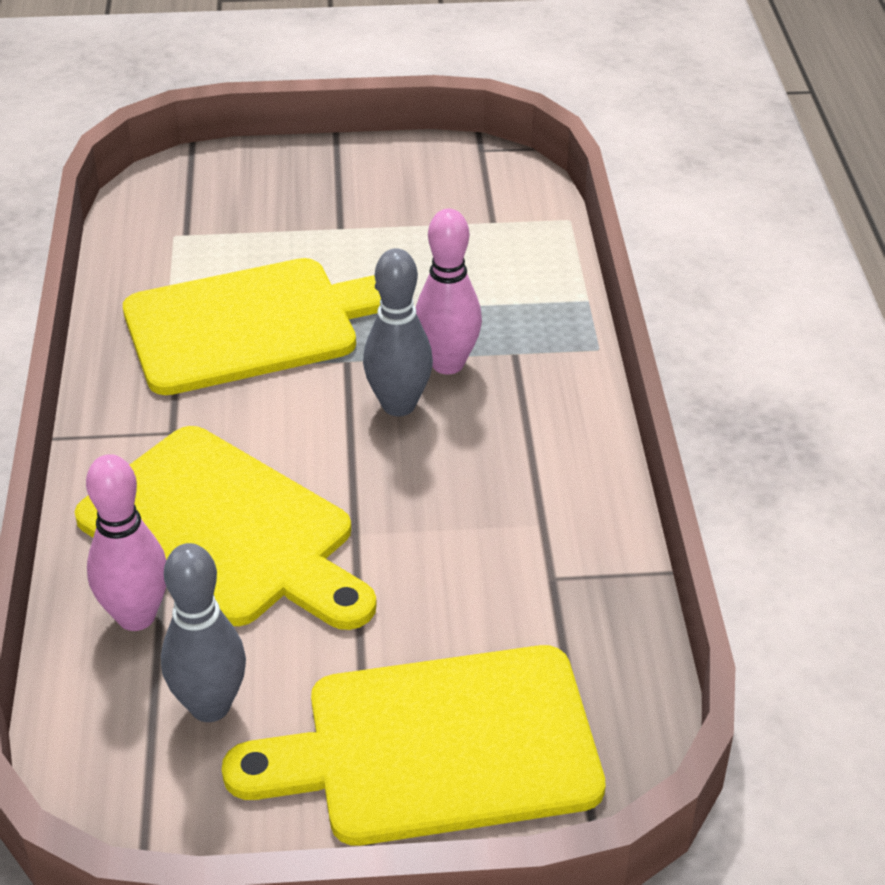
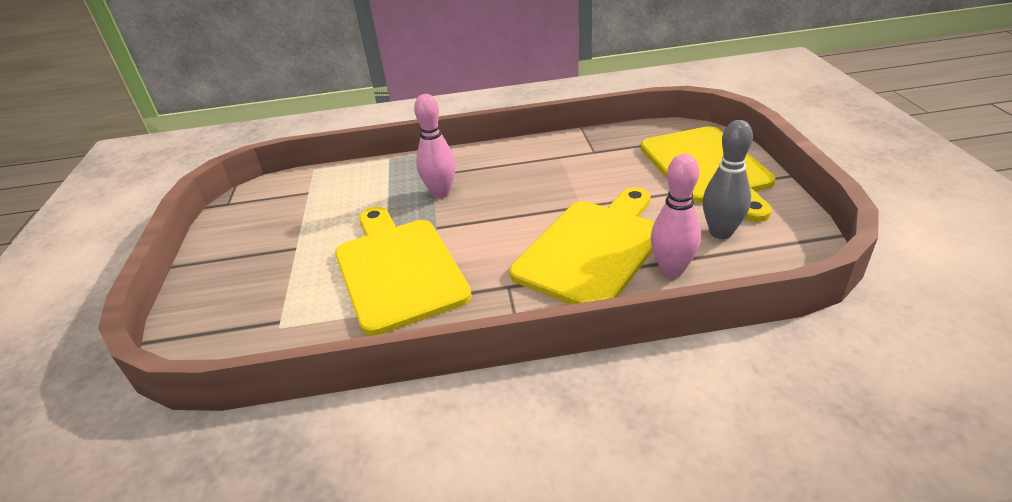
camera: 90 degrees left, 5 degrees down
grey bowling pin [363,248,433,416] -> none

